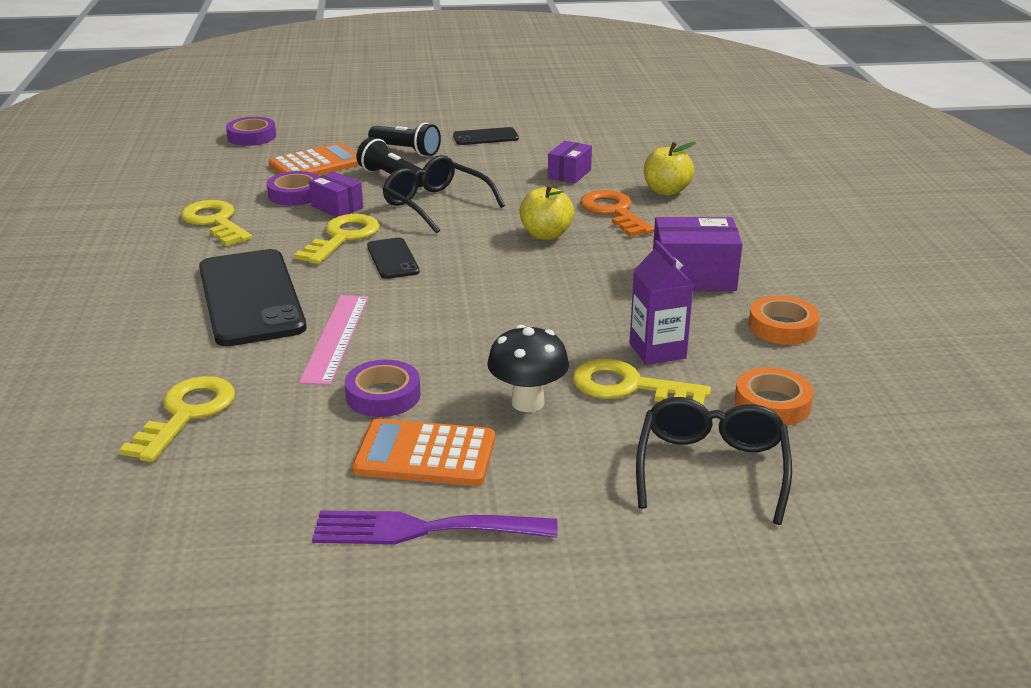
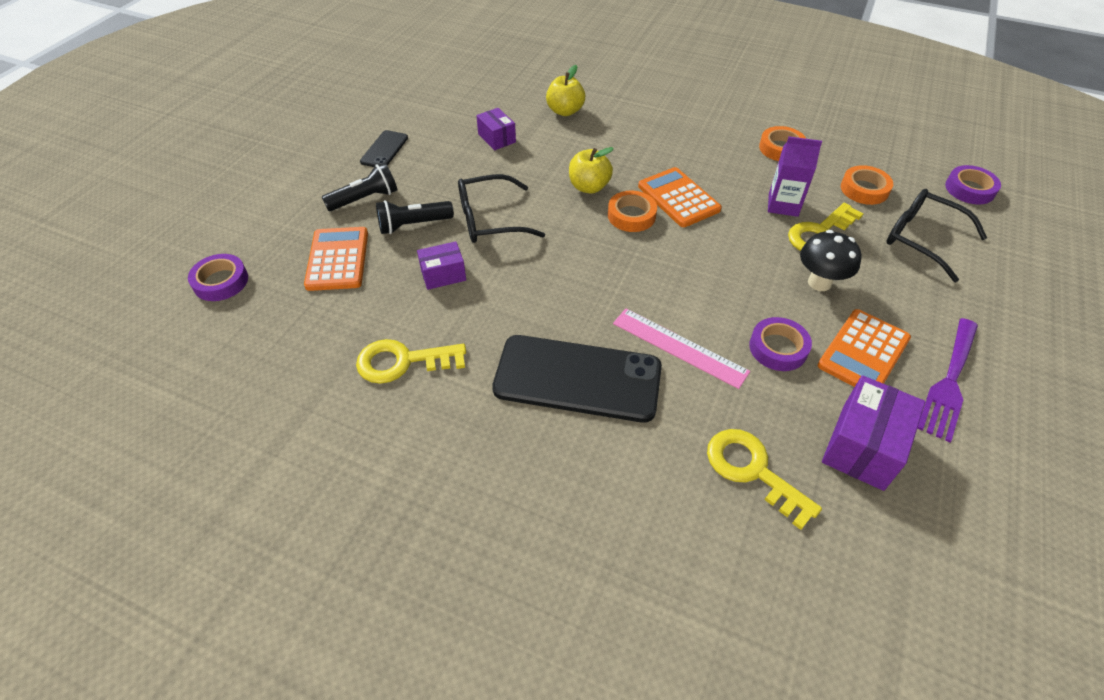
camera: 60 degrees left, 20 degrees up
purple tape [267,171,319,206] -> purple tape moved to [945,165,1001,205]
yellow key [294,214,380,264] -> none
black phone [367,238,420,279] -> none
orange key [580,190,654,237] -> none
purple box [653,217,742,291] -> purple box moved to [822,375,925,491]
none -> orange tape [608,191,657,232]
none -> orange calculator [638,167,722,227]

